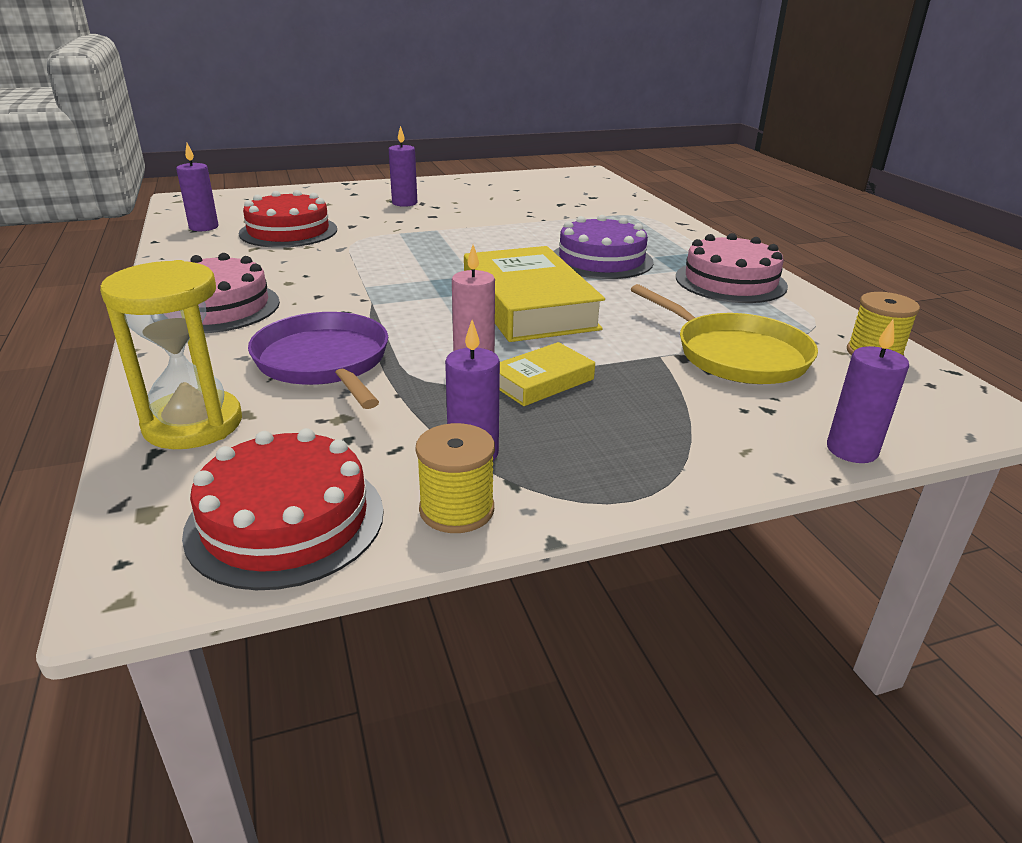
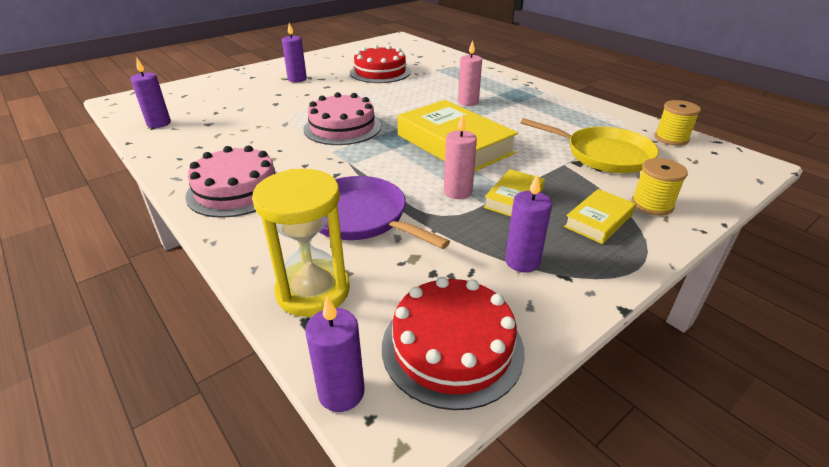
camera: 20 degrees left, 5 degrees up
red cake [239,190,337,248] -> red cake moved to [350,45,411,83]
yellow spool [415,423,495,533] -> yellow spool moved to [632,158,688,216]
purple cake [553,215,654,279] -> pink candle [458,40,482,106]
pink cake [676,233,788,303] -> pink cake moved to [304,92,381,145]
purple candle [827,319,909,463] -> purple candle moved to [305,296,365,412]
none -> yellow book [564,189,636,244]

